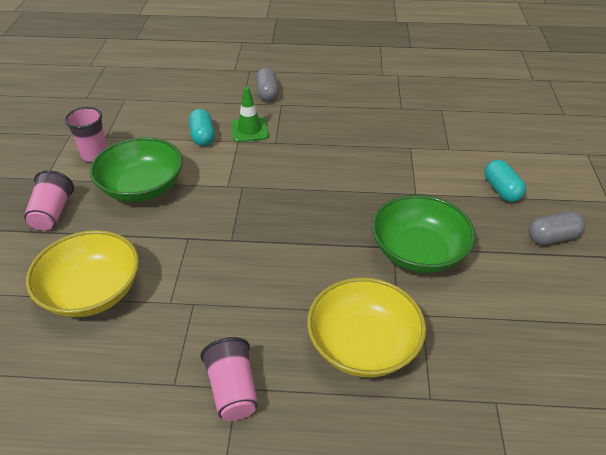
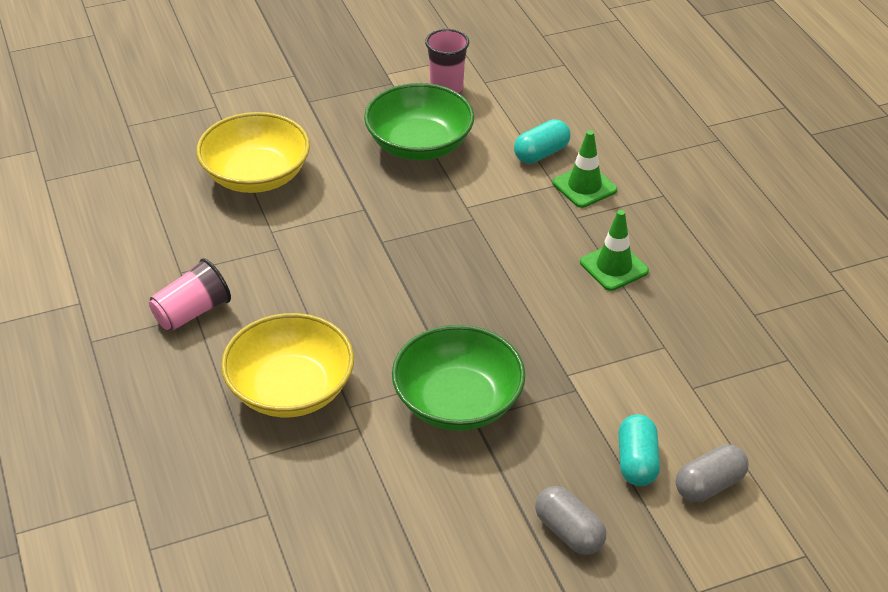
camera: 65 degrees right, 0 degrees up
pink cup [24,170,74,231] -> none
grey capsule [256,68,279,101] -> grey capsule moved to [676,445,749,502]
turquoise capsule [484,160,526,202] -> turquoise capsule turned 45 degrees counterclockwise [618,414,660,486]
none -> green traffic cone [580,210,649,291]

